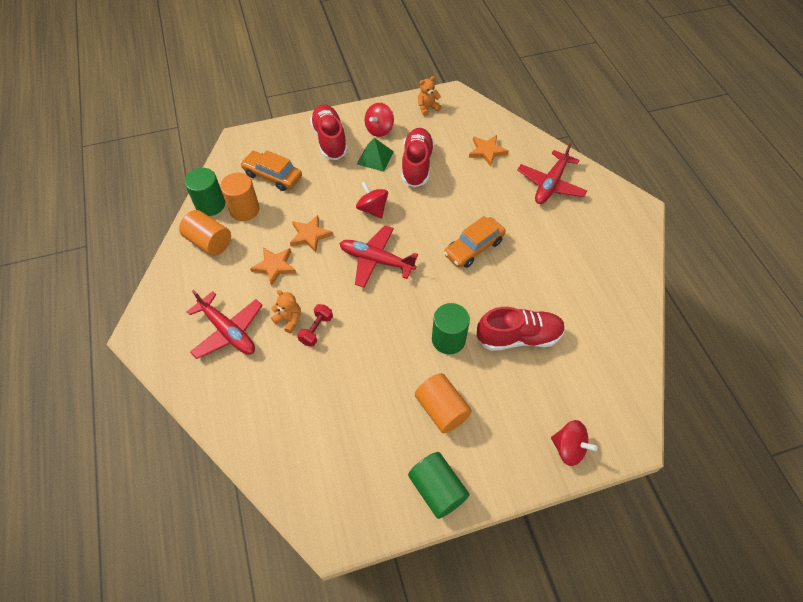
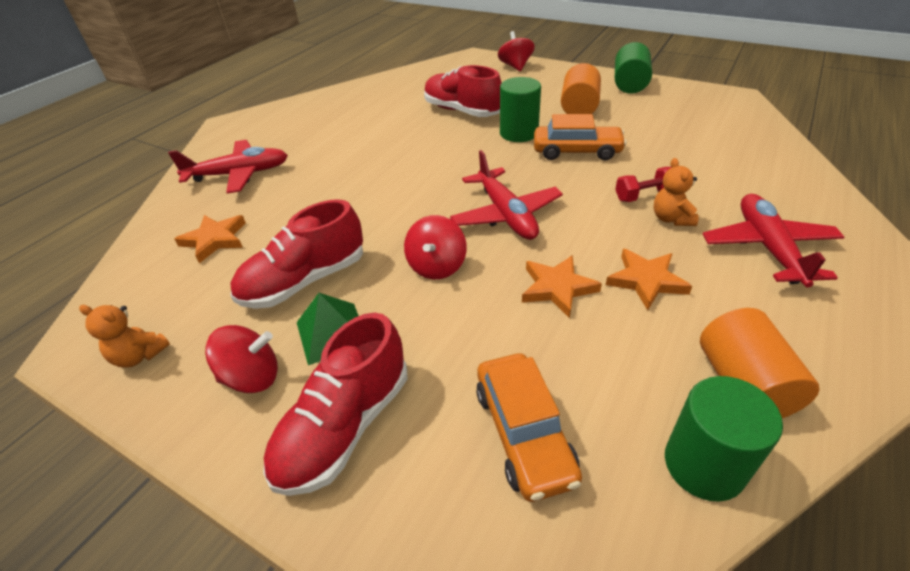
camera: 130 degrees left, 15 degrees down
orange cylinder [220,173,260,221] -> none
orange car [444,216,506,268] -> orange car moved to [534,114,627,160]

